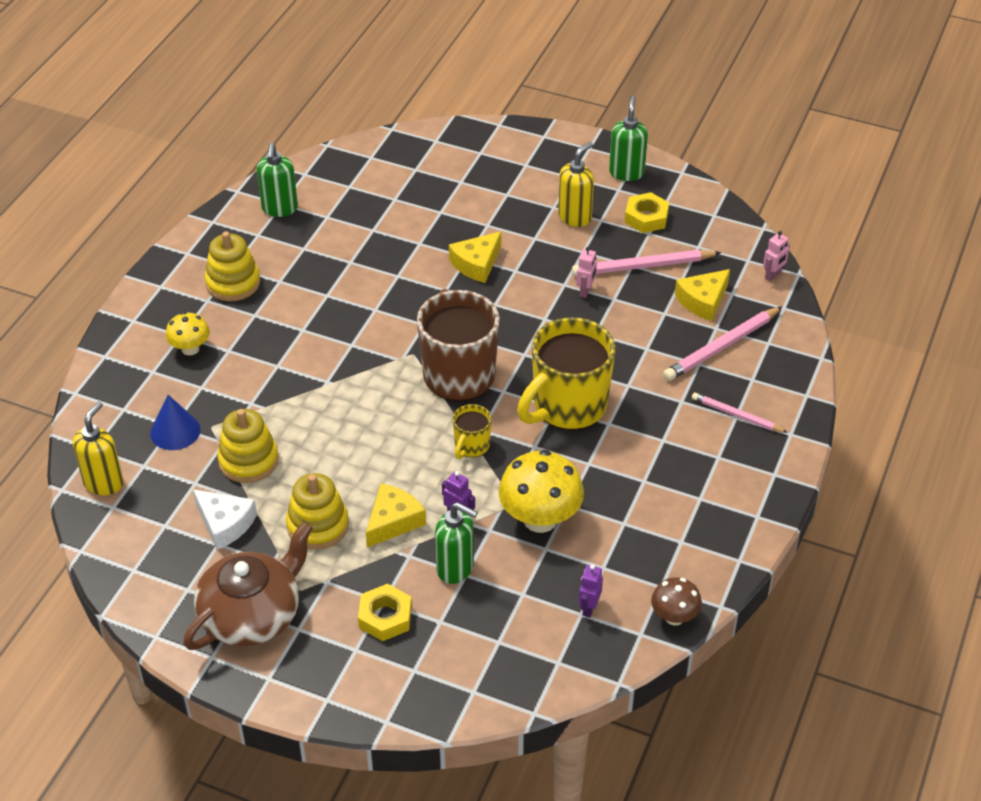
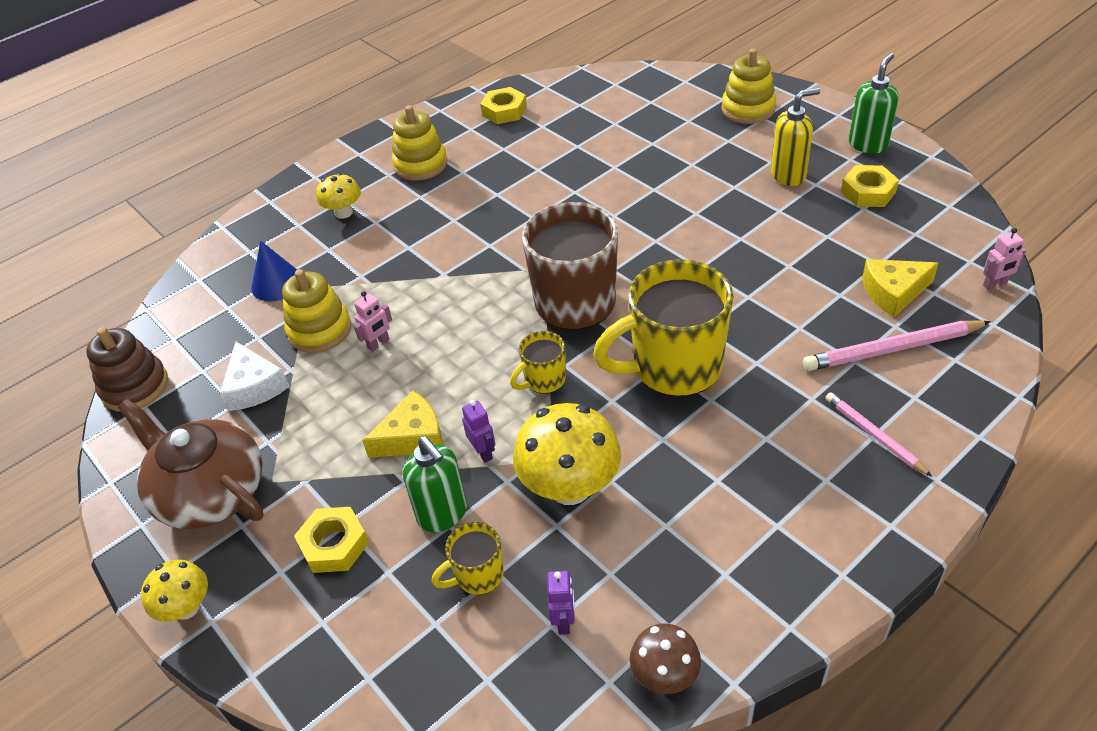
camera: 30 degrees right, 0 degrees up
yellow soap dispenser [73,402,124,495] -> none
brown teapot [183,522,313,650] -> brown teapot turned 120 degrees counterclockwise [118,399,264,529]
green soap dispenser [257,143,298,217] -> yellow nut [480,87,527,124]
yellow stacking toy [286,473,349,550] -> yellow stacking toy moved to [721,48,776,124]
yellow cheese [449,231,501,283] -> none
pink pencil [572,250,721,276] -> none
pink robot [576,247,597,298] -> pink robot moved to [354,291,392,352]
purple robot [579,564,603,617] -> purple robot turned 135 degrees clockwise [547,571,575,635]
none -> brown stacking toy [86,327,168,412]
none -> yellow mushroom [141,560,208,622]
none -> yellow mug [432,522,504,595]

